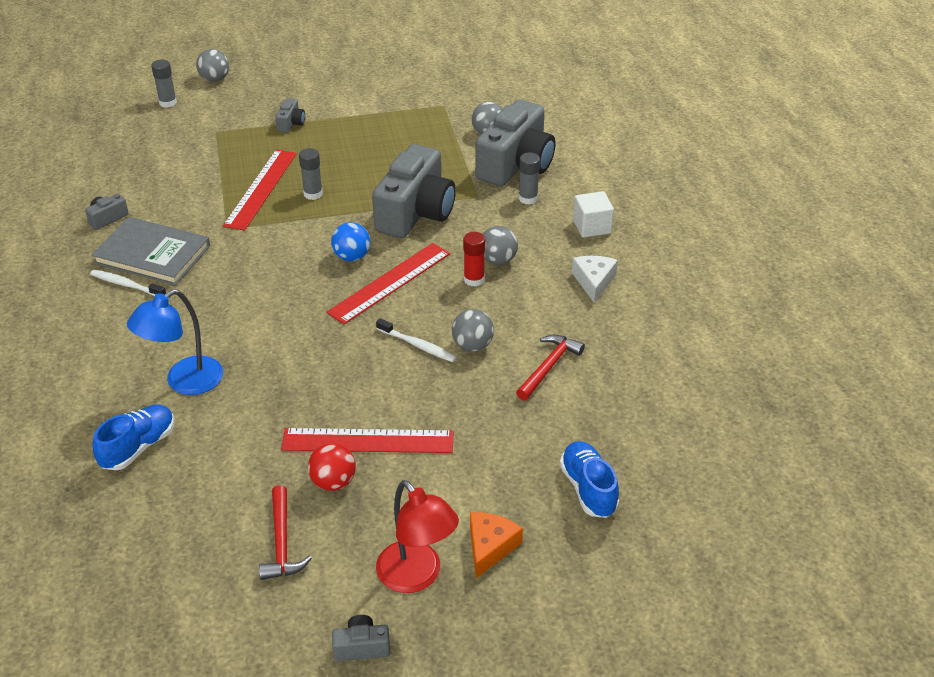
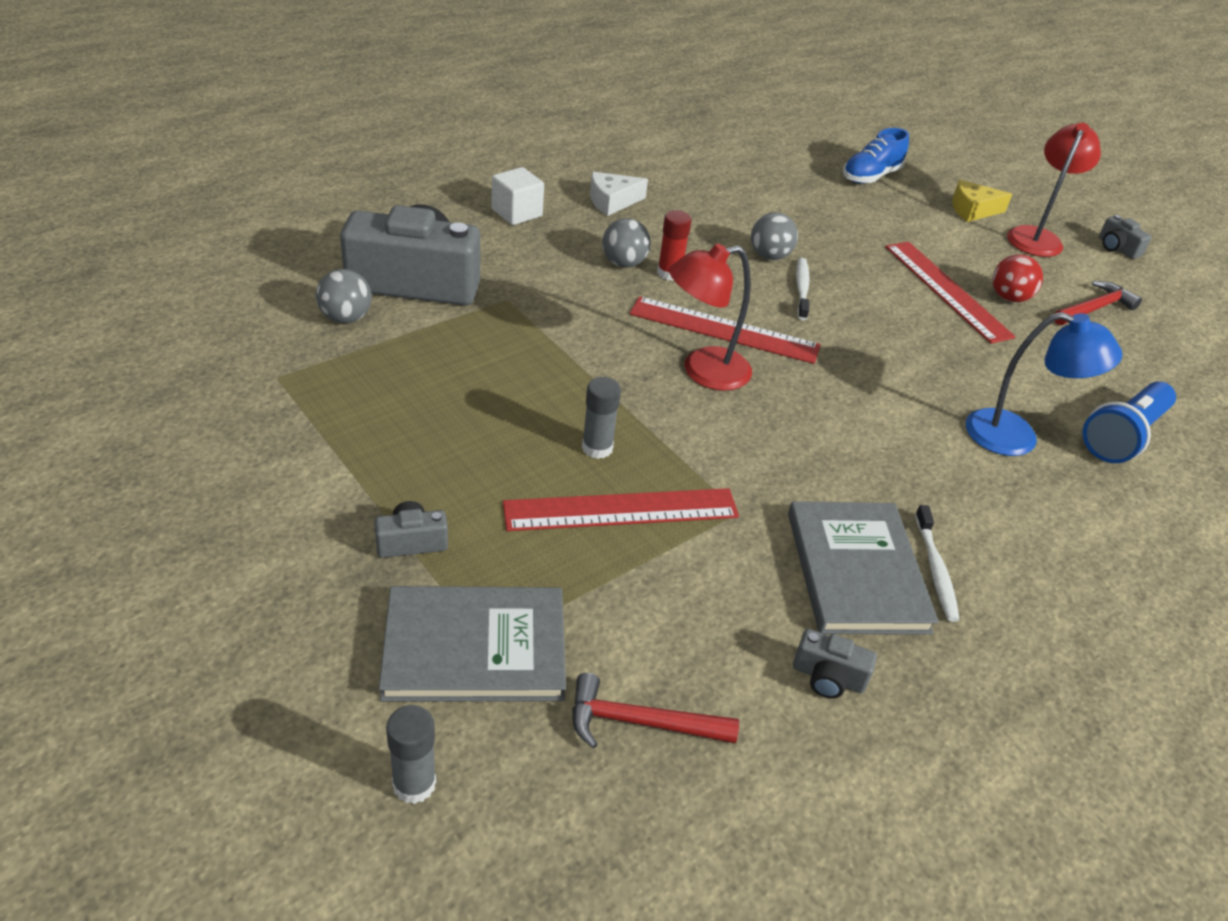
camera: 120 degrees left, 0 degrees up
blue shoe [92,404,174,470] -> blue flashlight [1082,381,1176,463]
grey ball [196,49,229,82] -> none
blue ball [331,222,370,261] -> red lamp [669,244,752,391]
grey camera [372,144,456,238] -> none
orange cheese [470,512,523,578] -> yellow cheese [952,180,1012,222]
red hammer [516,335,585,400] -> red hammer moved to [572,673,739,748]
grey glue stick [519,152,540,204] -> none
none -> grey book [379,586,566,702]

